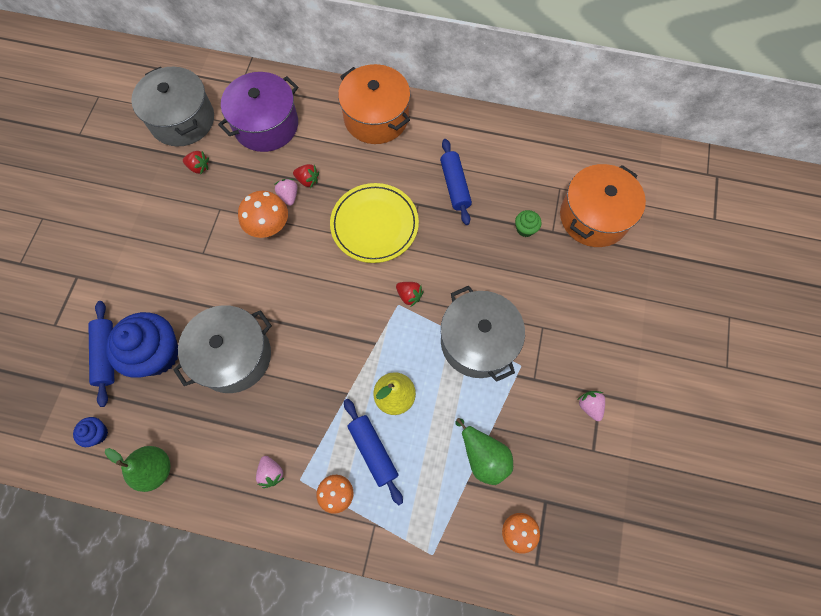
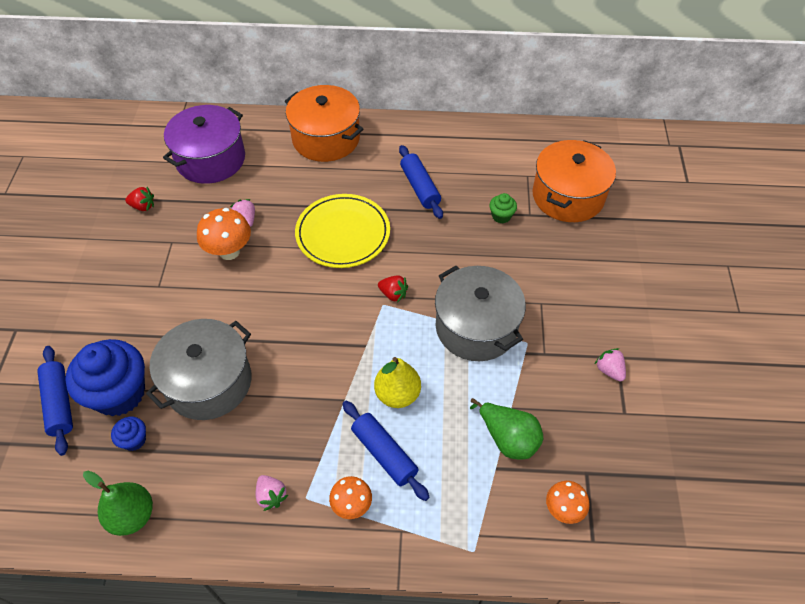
camera: 10 degrees left, 15 degrees down
blue cupcake [73,417,108,447] -> blue cupcake moved to [111,417,146,451]
grey pot [131,66,214,147] -> none
red strawberry [293,164,319,188] -> none

